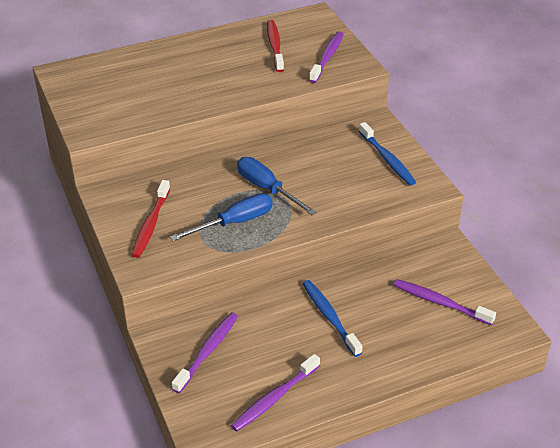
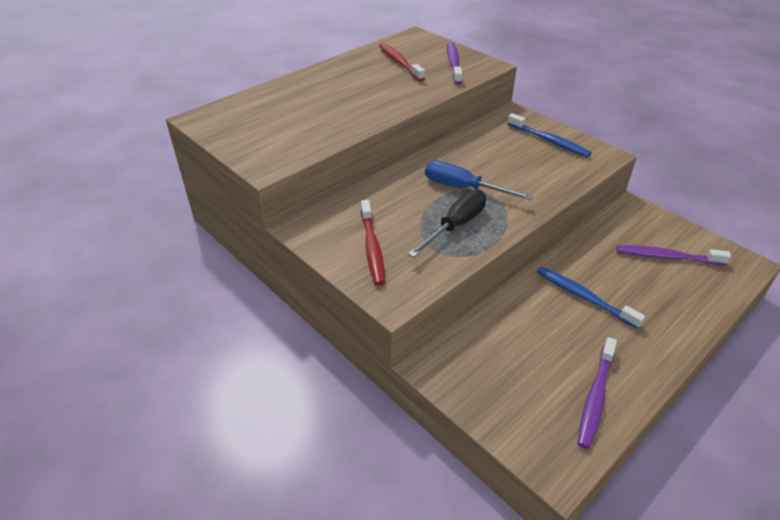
camera: 20 degrees left, 0 degrees up
blue screwdriver [170,193,272,241] -> black screwdriver [408,190,486,257]
purple toothbrush [172,312,238,393] -> none

